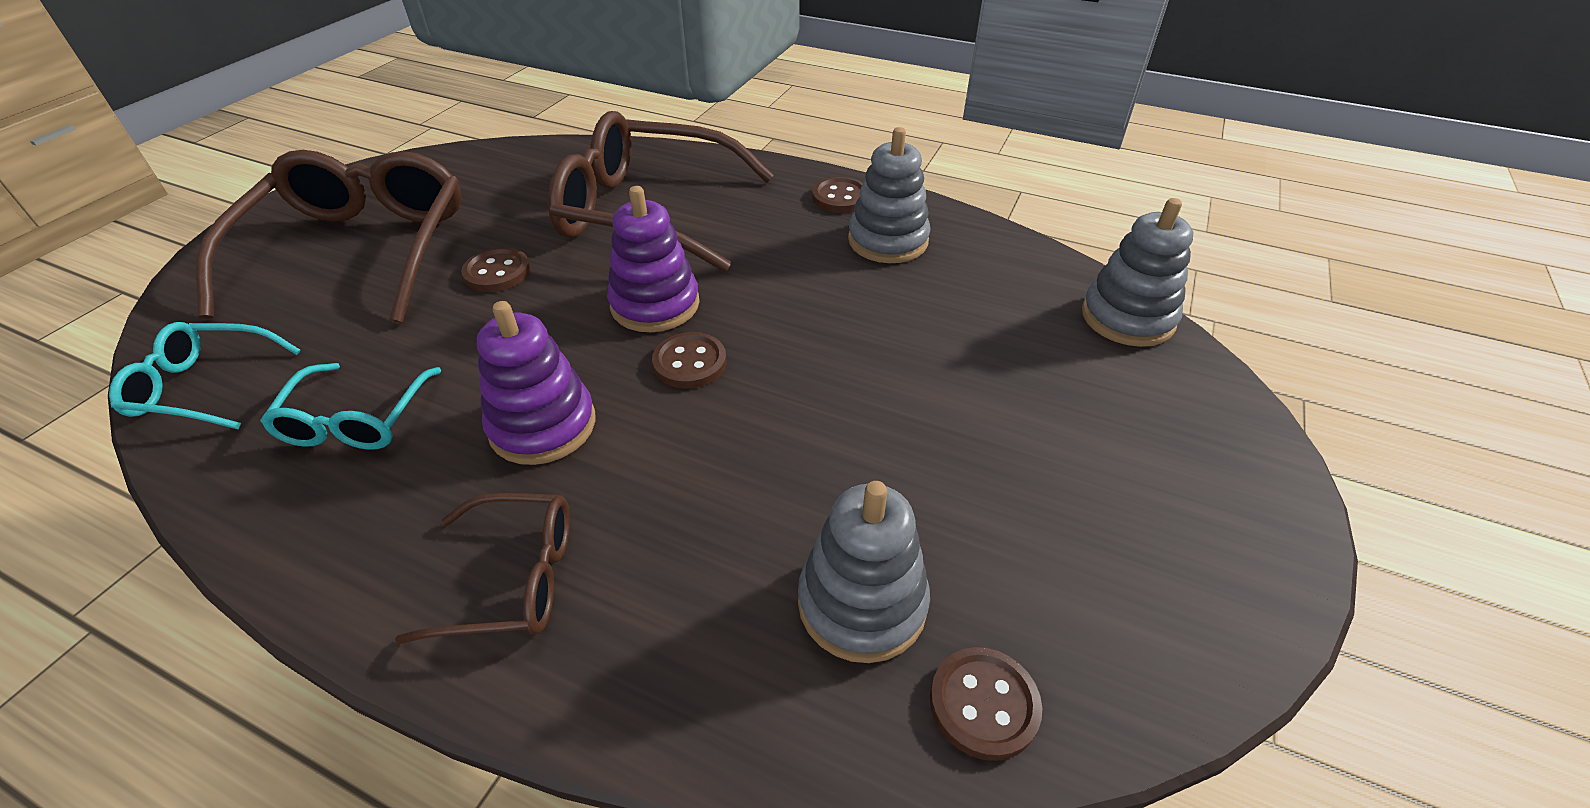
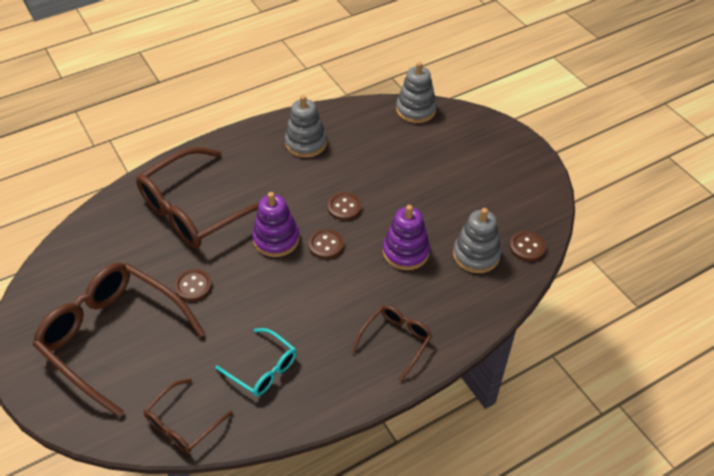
camera: 55 degrees left, 5 degrees up
turquoise glasses [109,322,301,430] -> brown glasses [144,378,233,453]
purple stacking toy [477,301,596,465] -> purple stacking toy moved to [383,205,430,270]
brown button [812,177,863,213] -> brown button moved to [328,192,362,221]

